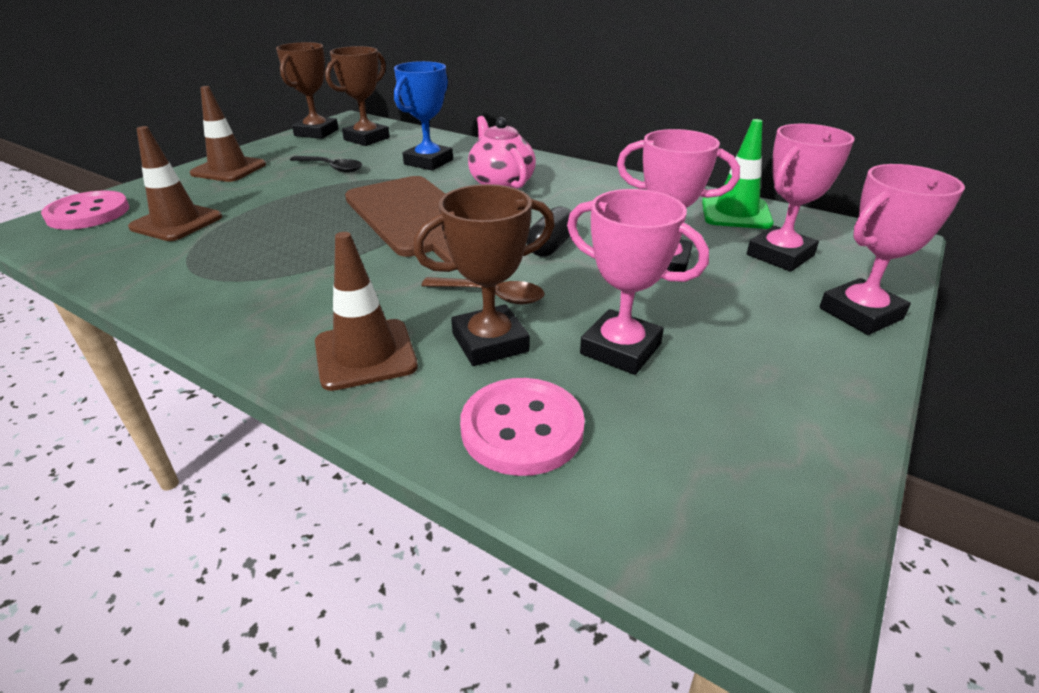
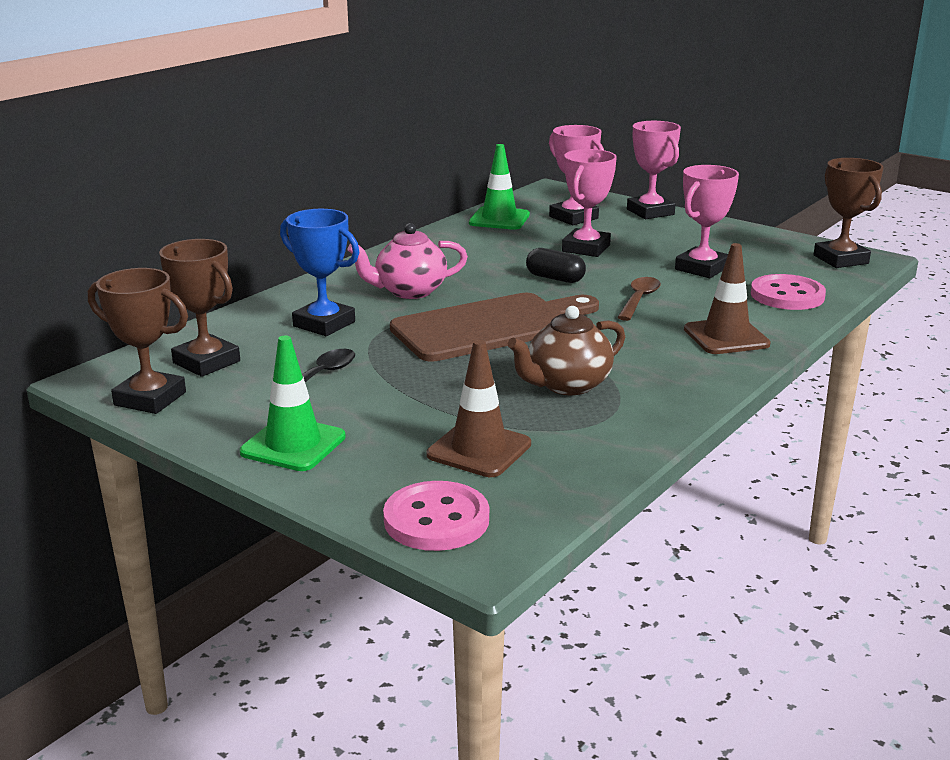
camera: 85 degrees left, 10 degrees down
brown traffic cone [190,86,266,182] -> green traffic cone [240,335,346,471]
brown trophy [413,184,555,366] -> brown trophy moved to [814,158,884,268]
none -> brown teapot [508,306,625,395]

